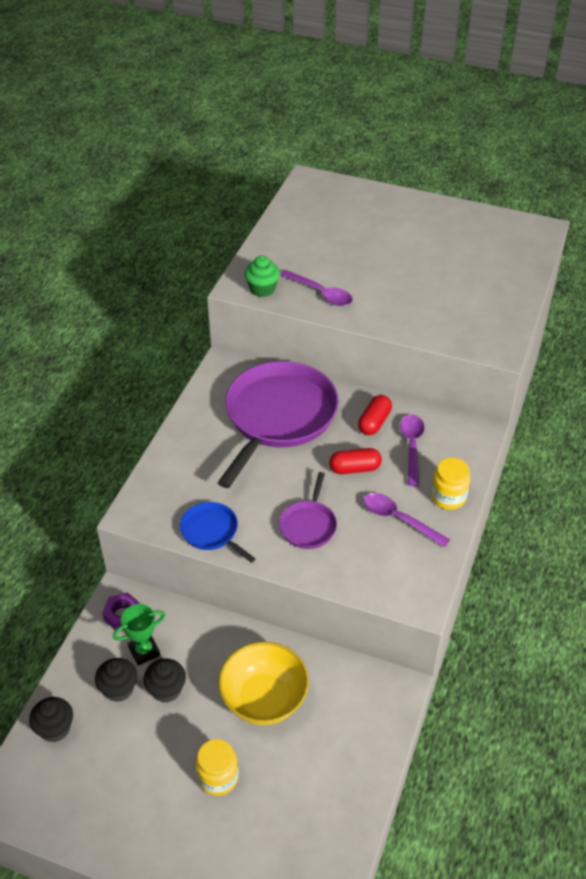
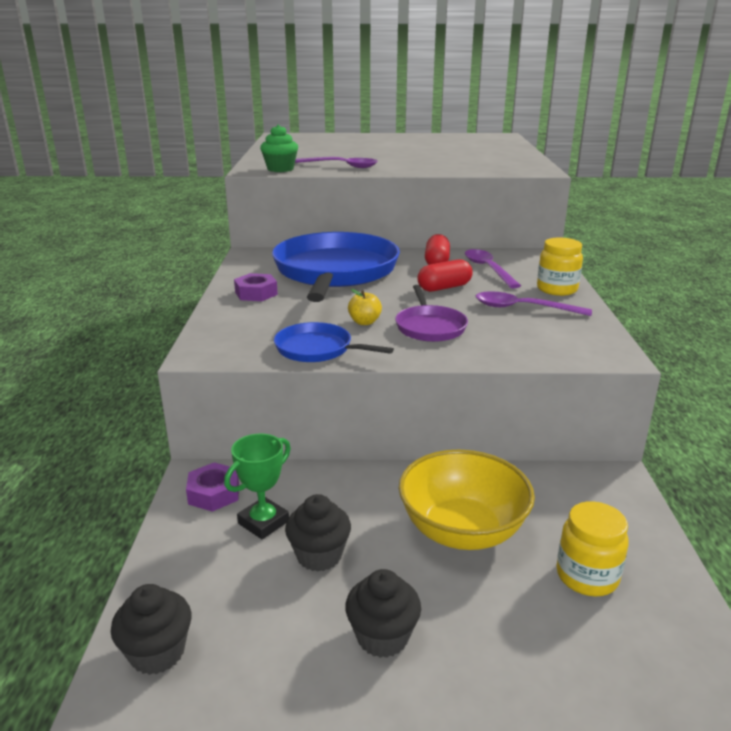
camera: 20 degrees left, 20 degrees down
black cupcake [95,658,137,702] -> black cupcake moved to [345,569,421,658]
yellow jar [196,739,239,796] -> yellow jar moved to [556,501,629,596]
purple pan [218,361,339,488] -> blue pan [272,232,400,302]
none -> purple nut [234,273,278,301]
none -> yellow apple [348,289,382,325]

